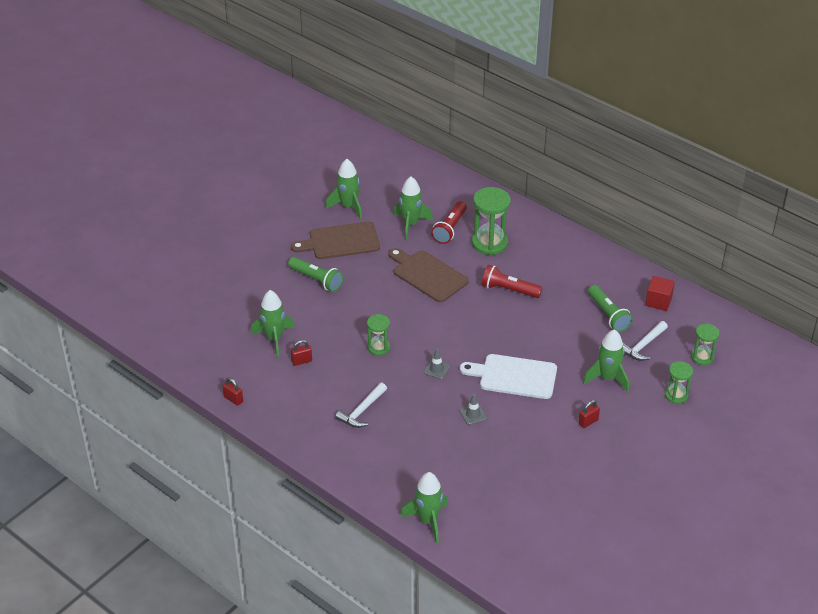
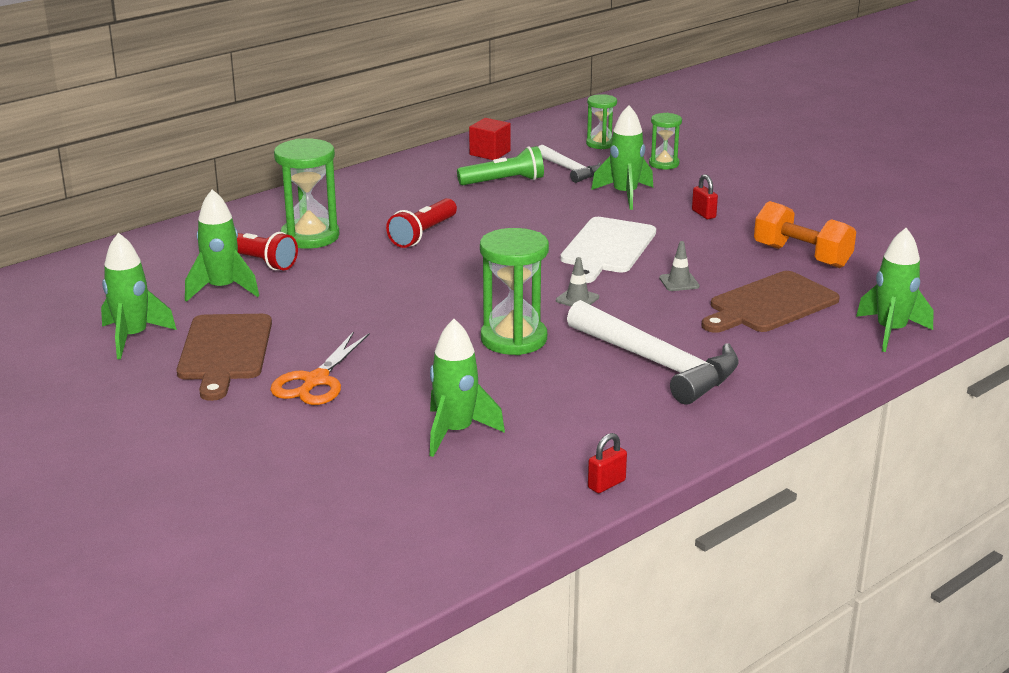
camera: 80 degrees left, 15 degrees down
green flashlight [288,257,343,292] -> orange scissors [270,332,369,405]
red padlock [291,340,312,366] -> none
white hammer [335,383,387,428] -> white hammer [567,300,739,404], size x1.82
green hourglass [367,314,390,356] -> green hourglass [480,228,549,355], size x1.72
brown cutting board [389,248,469,303] -> brown cutting board moved to [701,271,840,333]
none -> orange dumbbell [754,201,856,268]

